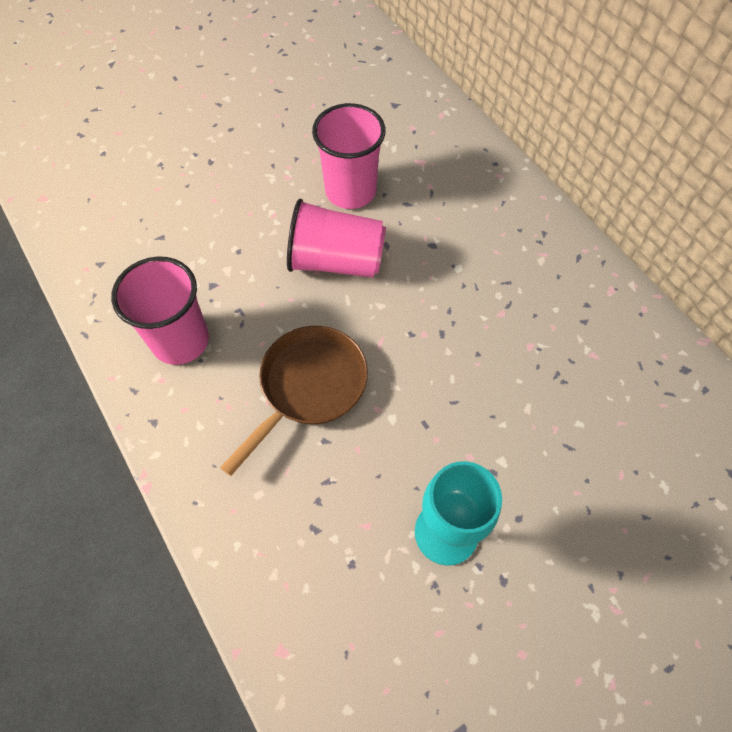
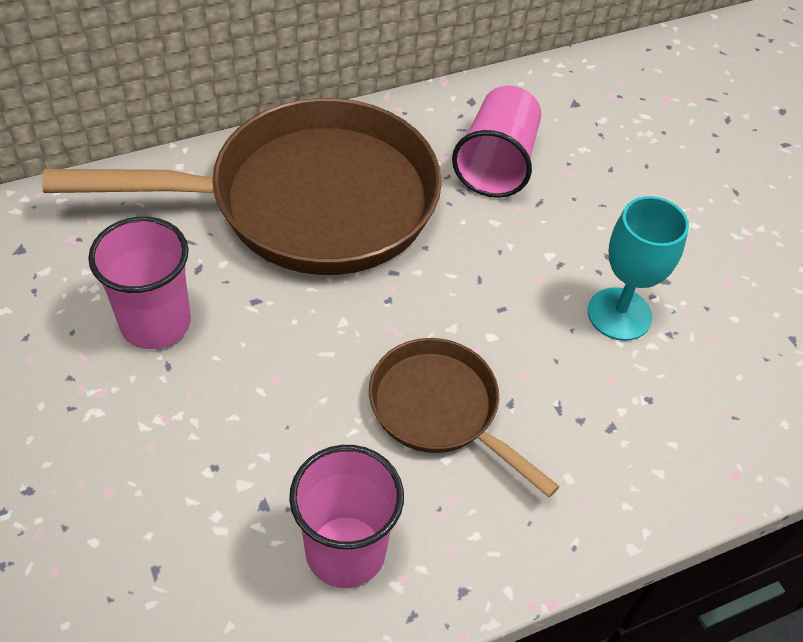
camera: 85 degrees left, 10 degrees down
pink cup [287,199,386,278] -> pink cup moved to [452,86,541,198]
none -> brown pan [42,98,442,275]

